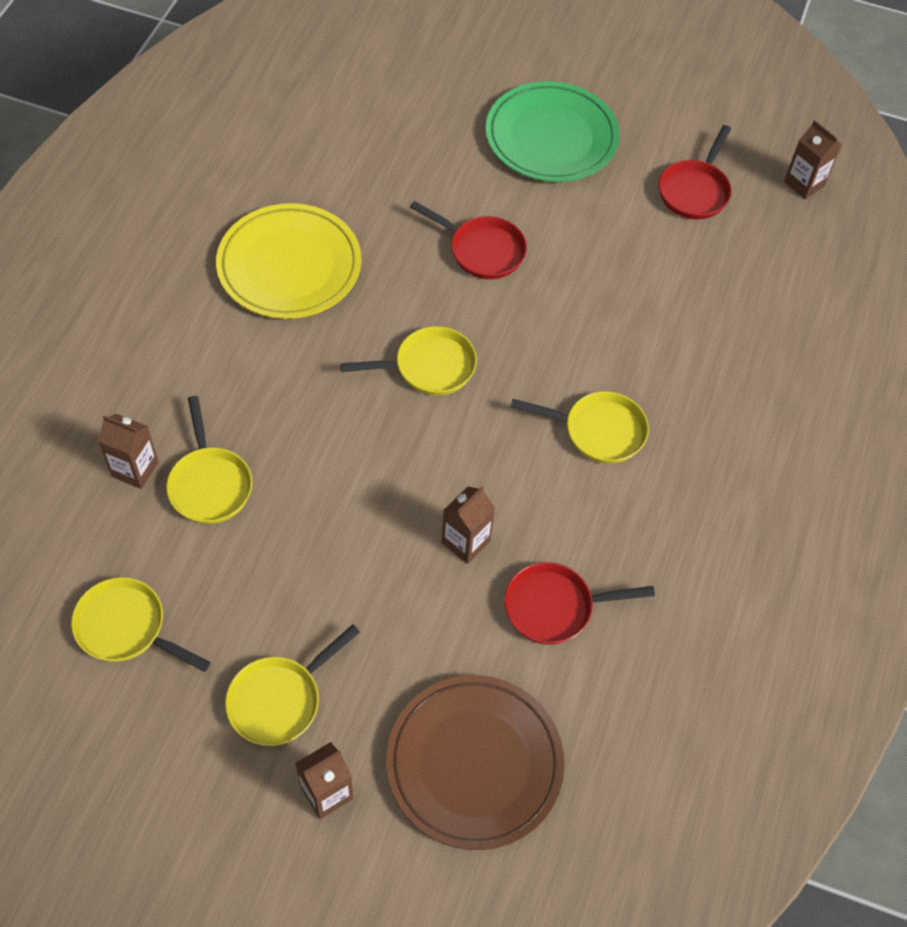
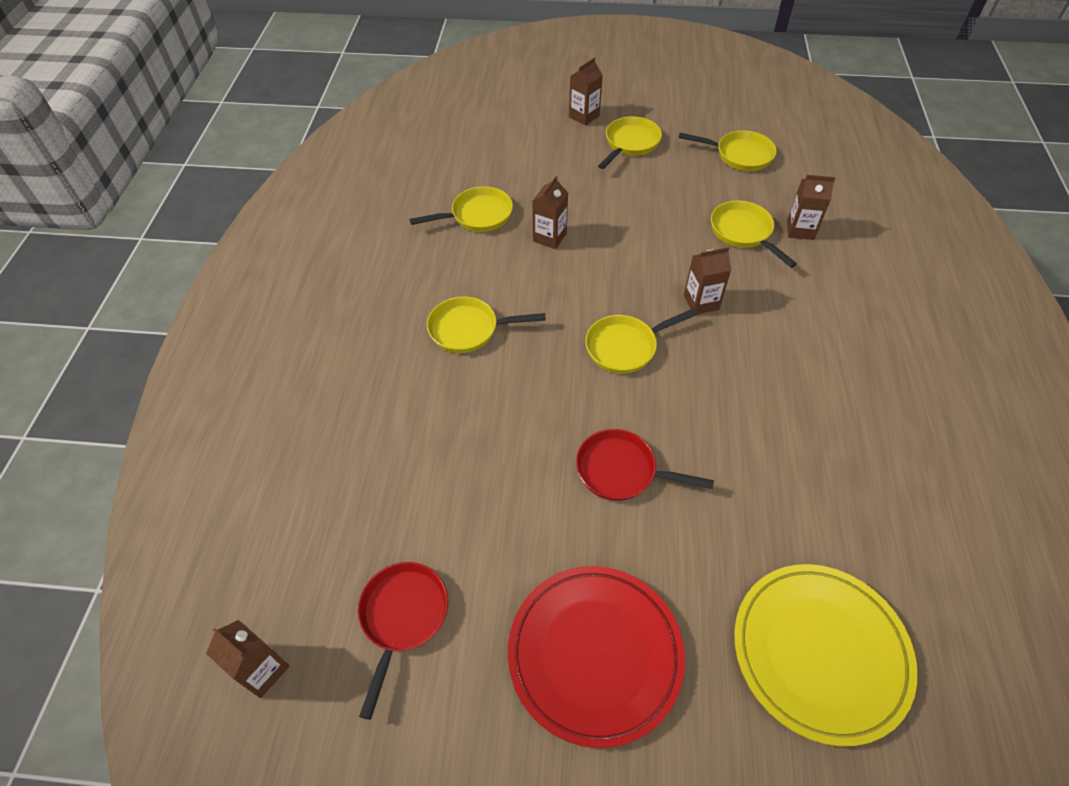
camera: 170 degrees right, 5 degrees down
yellow plate [216,203,361,319] -> yellow plate moved to [734,564,918,746]
brown plate [386,675,564,850] -> none
green plate [485,81,620,182] -> red plate [508,566,685,748]
red pan [504,562,655,645] -> yellow pan [409,186,513,232]
none -> brown carton [684,247,731,314]

